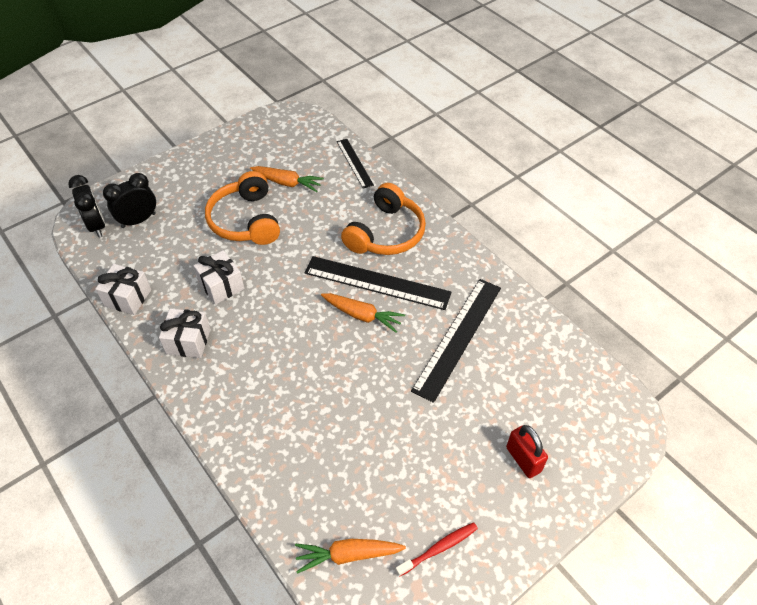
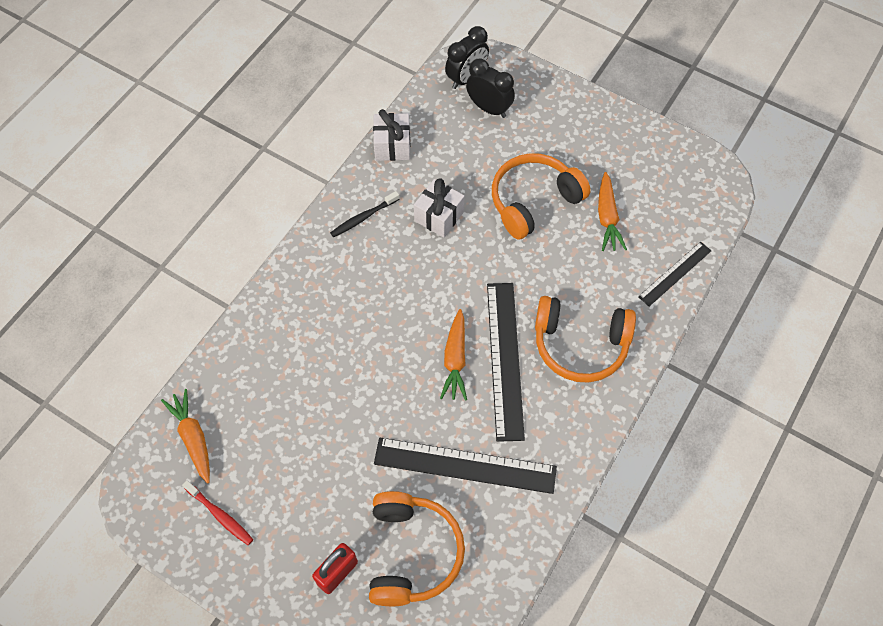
camera: 70 degrees right, 10 degrees up
white gift [159,309,211,358] -> black toothbrush [330,191,399,237]
none -> orange headphones [369,491,465,606]

